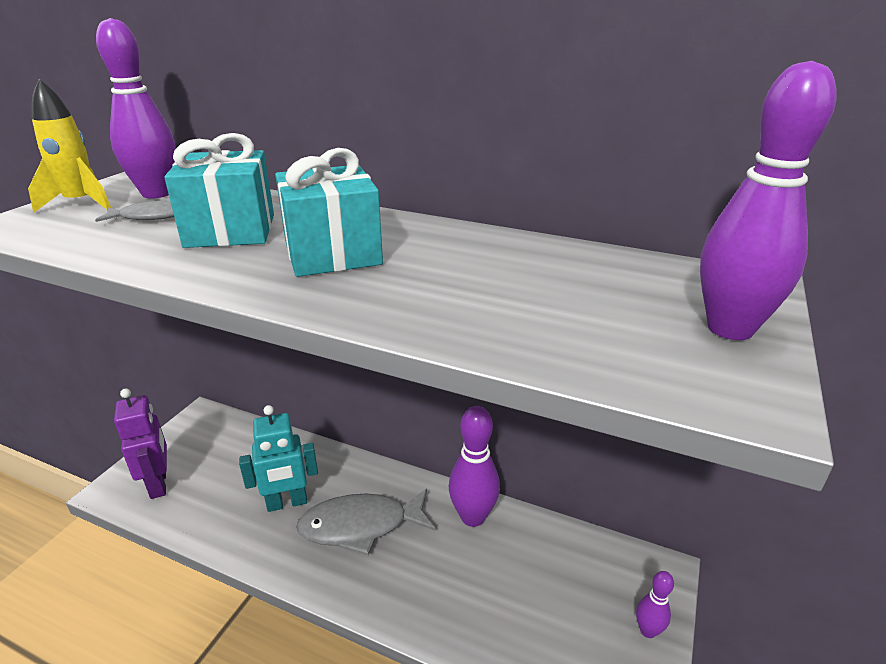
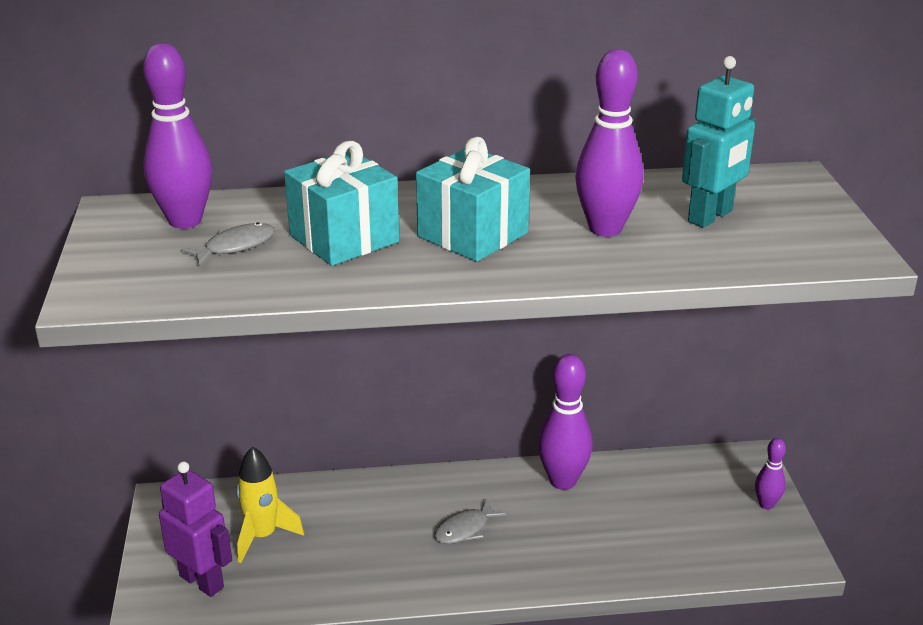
camera: 30 degrees left, 0 degrees up
yellow rocket [28,79,111,213] -> yellow rocket moved to [236,446,304,563]
turquoise robot [239,405,318,512] -> turquoise robot moved to [682,56,756,228]
grey fish [296,489,436,555] -> grey fish [434,499,506,544], size x0.52
purple bowling pin [700,61,836,340] -> purple bowling pin moved to [575,49,643,237]

